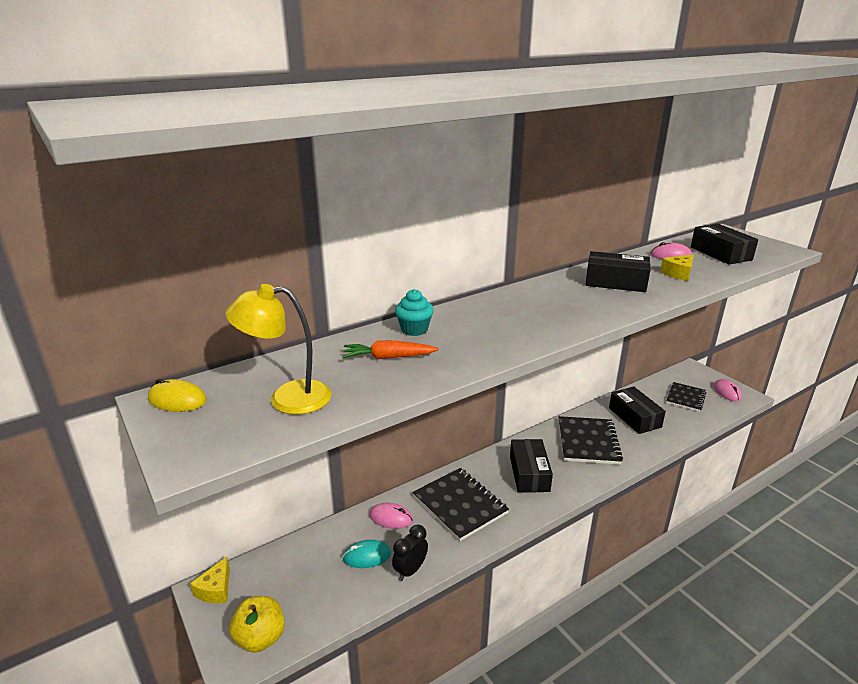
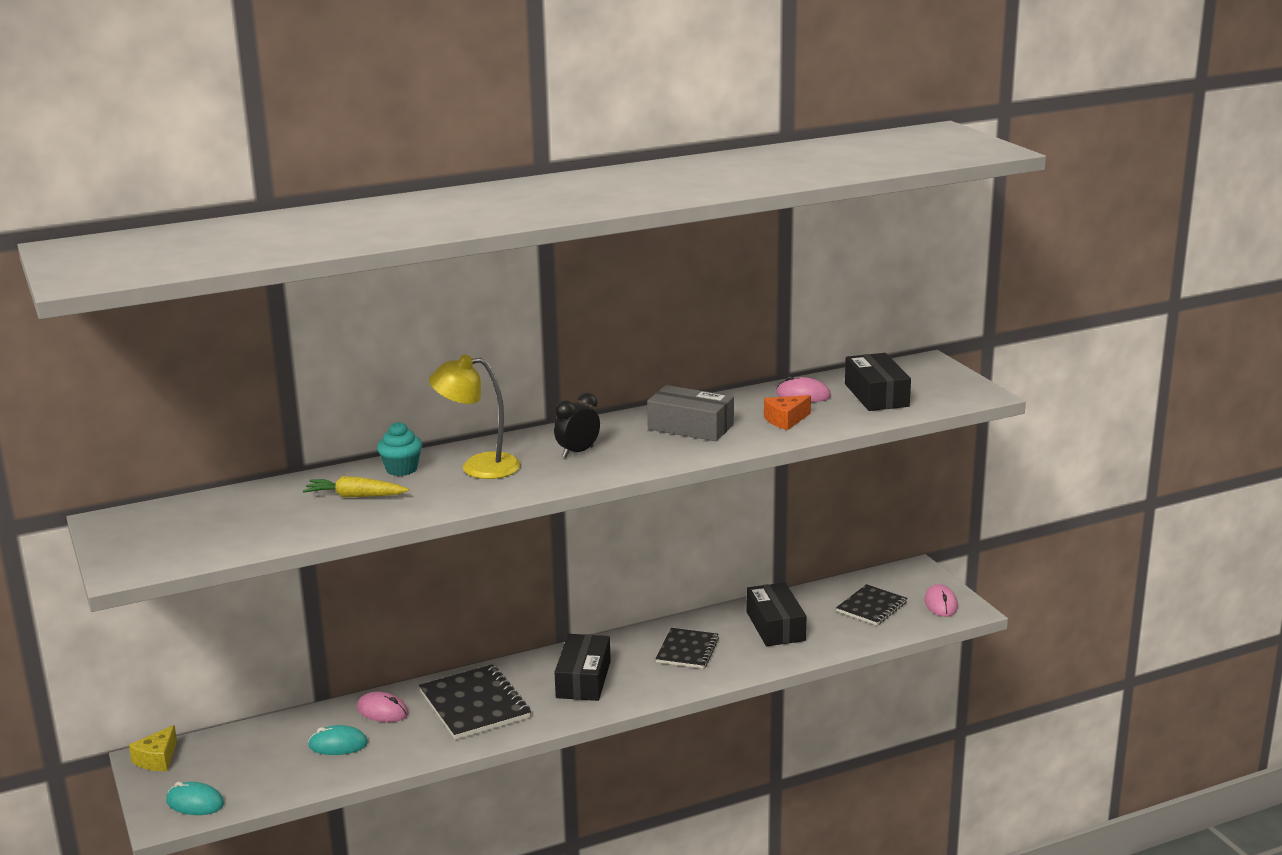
camera: 10 degrees right, 5 degrees down
yellow mouse [148,379,207,412] -> none
yellow lamp [225,284,332,415] -> yellow lamp moved to [429,355,521,479]
yellow apple [229,596,285,653] -> turquoise mouse [166,782,224,815]
orange carrot [343,340,439,359] -> yellow carrot [303,476,409,497]
black clock [392,525,428,581] -> black clock moved to [554,393,600,458]
black notebook [559,416,623,465] -> black notebook [655,628,719,669], size x0.65
black box [585,251,651,292] -> grey box [647,385,734,441]
yellow cheese [660,255,694,281] -> orange cheese [764,395,811,430]

